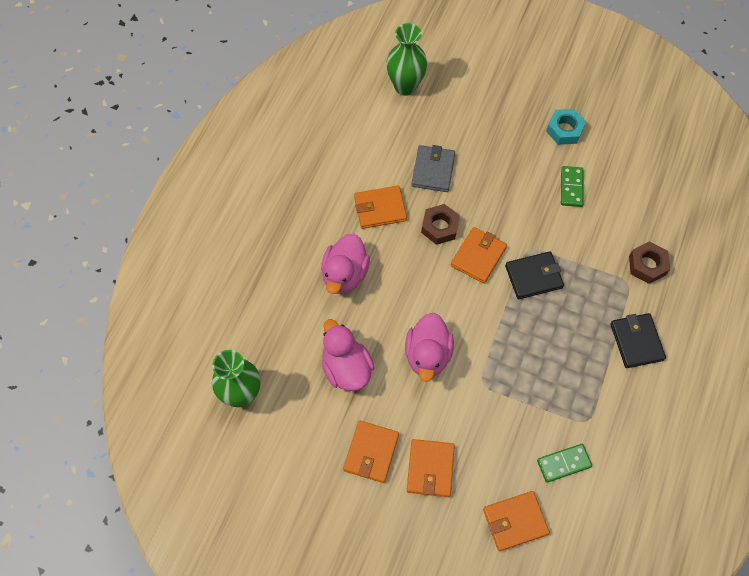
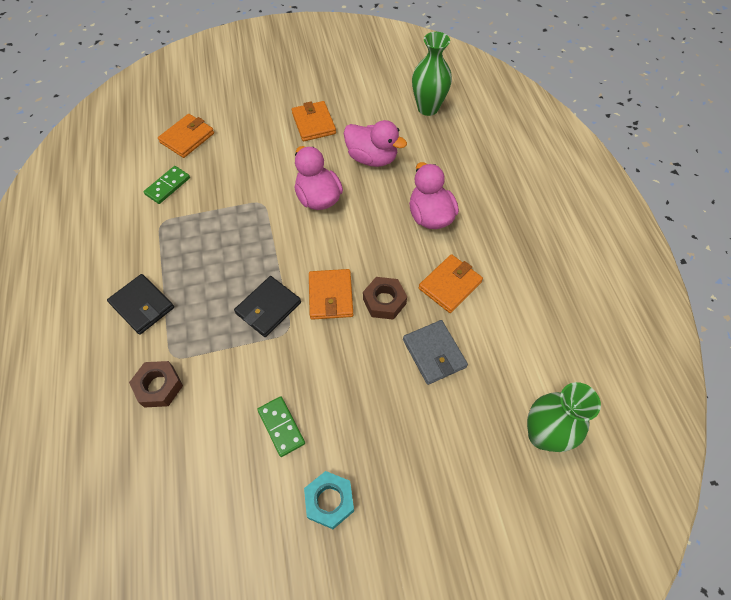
camera: 145 degrees right, 5 degrees down
orange wallet [407,439,455,497] -> none

